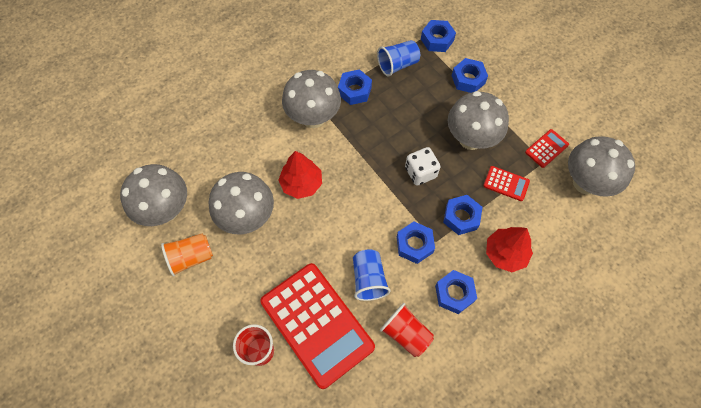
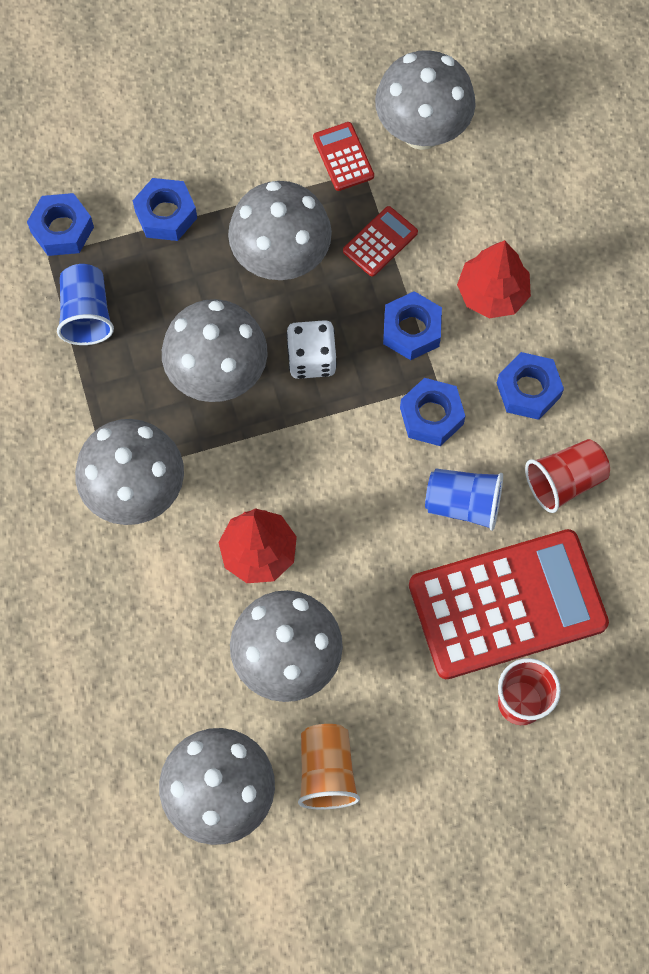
camera: 70 degrees left, 5 degrees up
blue nut [338,69,372,105] -> none
none -> grey mushroom [162,299,268,402]

